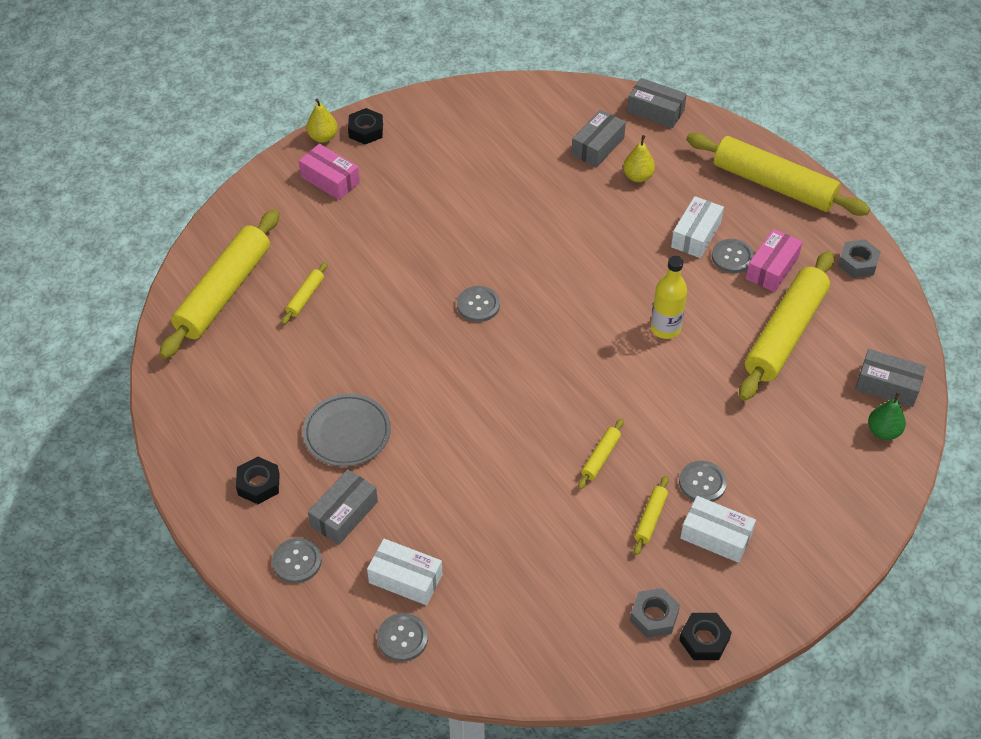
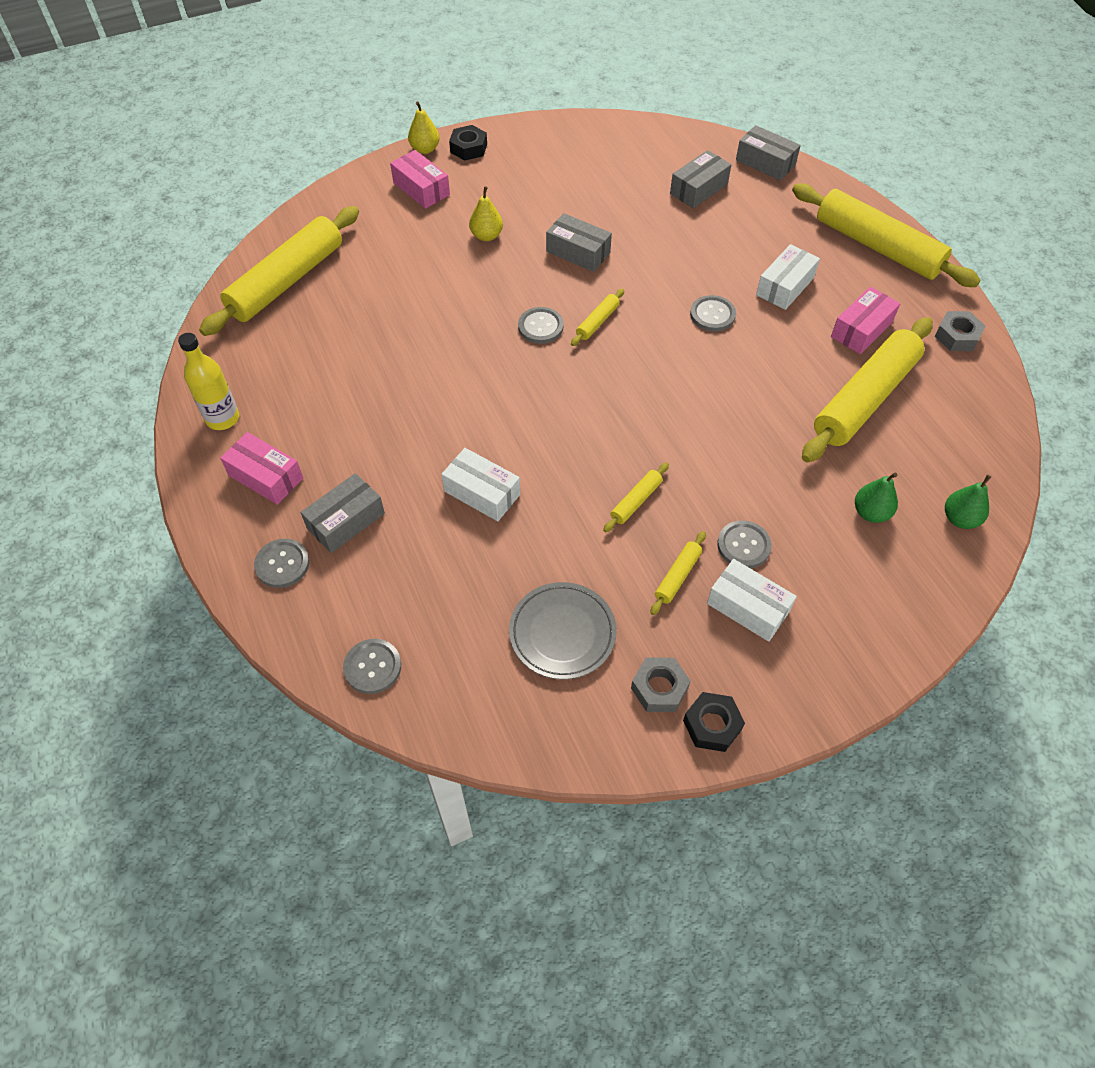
camera: 10 degrees right, 5 degrees up
black nut [236,457,280,504] -> pink box [220,432,303,505]
yellow rolling pin [282,262,327,325] -> yellow rolling pin moved to [571,289,624,346]
grey plate [303,394,391,467] -> grey plate moved to [509,582,617,680]
white box [367,539,443,605] -> white box moved to [441,448,520,521]
yellow pear [623,135,655,182] -> yellow pear moved to [469,186,503,241]
yellow bottle [651,256,687,339] -> yellow bottle moved to [178,333,239,430]
grey button [712,239,754,273] -> grey button moved to [690,295,736,331]
grey box [855,349,926,407] -> grey box moved to [546,213,612,272]
none -> green pear [855,472,898,523]

